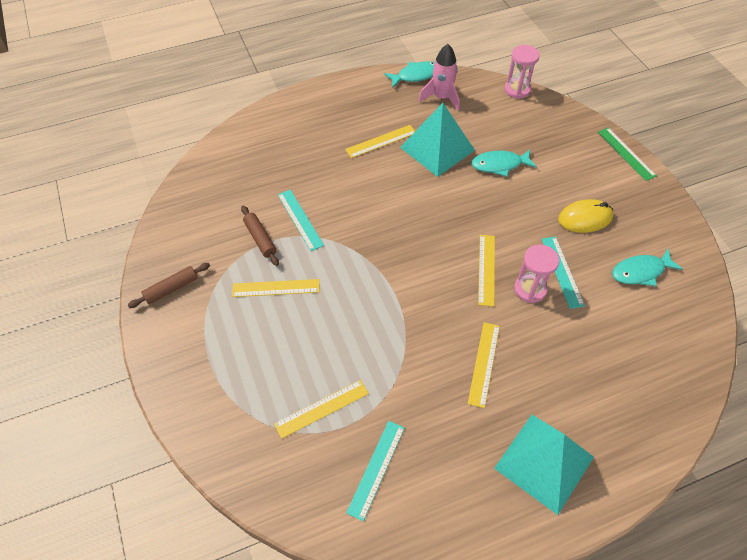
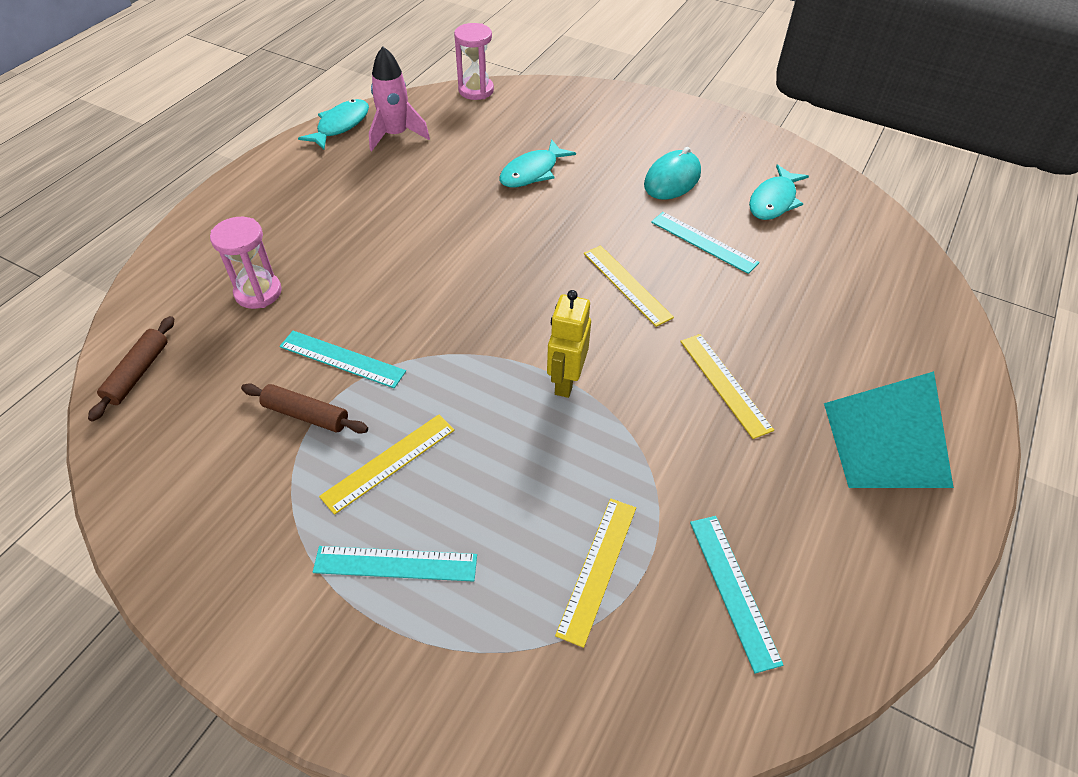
camera: 40 degrees left, 5 degrees down
brown rolling pin [128,263,210,308] -> brown rolling pin moved to [88,316,174,421]
yellow ruler [345,125,415,158] -> none
turquoise pyramid [400,103,475,177] -> none
pink hourglass [514,244,559,303] -> pink hourglass moved to [210,217,282,309]
yellow mouse [558,199,614,233] -> turquoise mouse [644,147,701,200]
green ruler [598,127,657,181] -> none
none -> turquoise ruler [313,546,477,582]
none -> yellow robot [547,290,591,398]

